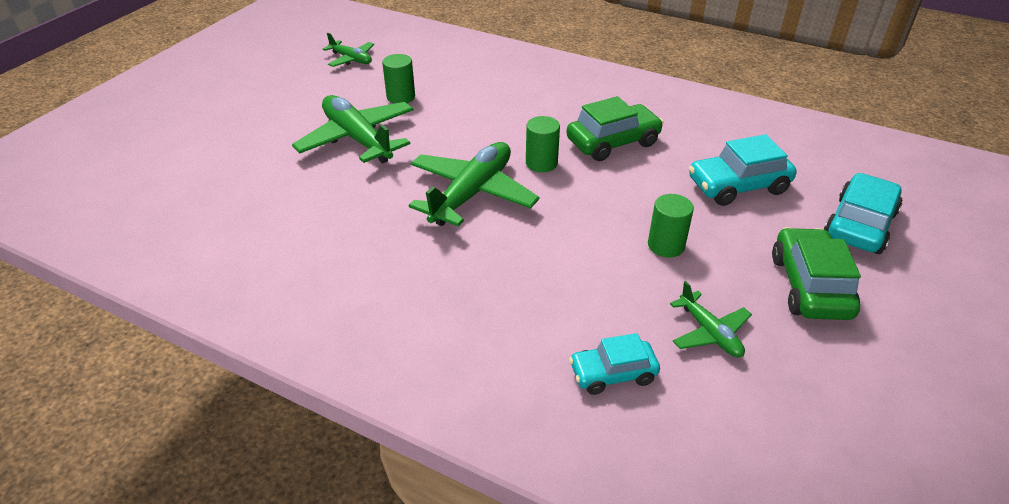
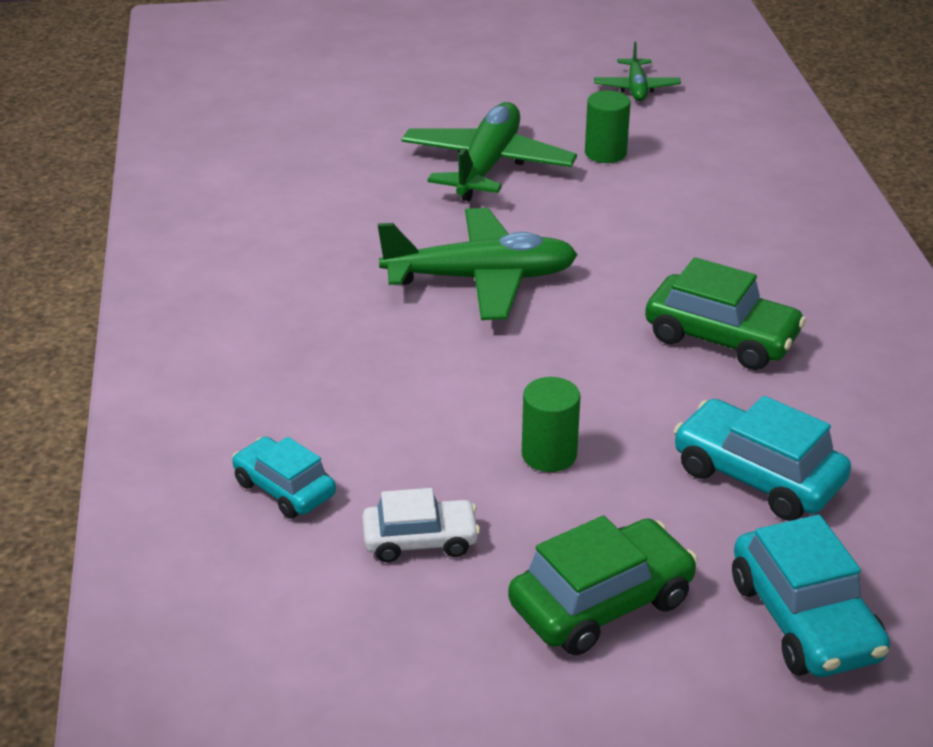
camera: 55 degrees right, 5 degrees down
green cylinder [526,116,560,172] -> none
green plane [670,281,752,357] -> white car [362,488,480,562]
turquoise car [824,173,903,254] -> turquoise car turned 75 degrees clockwise [732,514,890,677]

